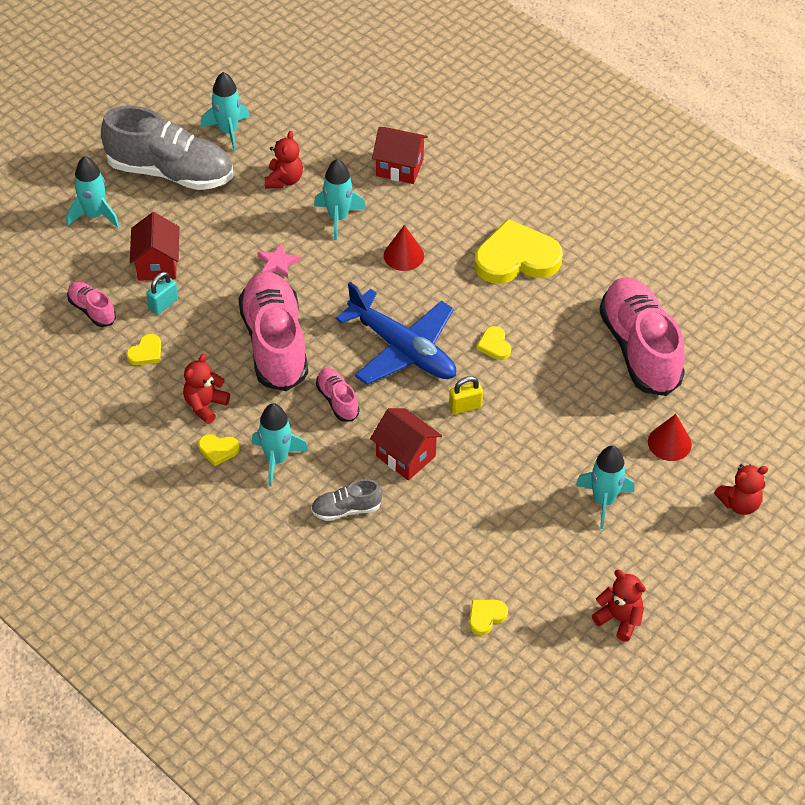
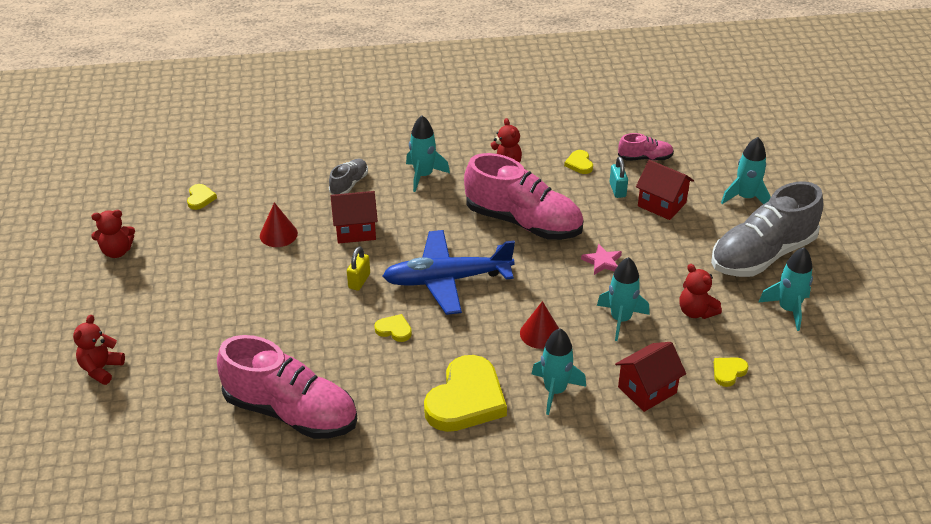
camera: 130 degrees right, 10 degrees down
yellow heart [198,434,240,466] -> yellow heart moved to [714,357,748,387]
pink shoe [316,368,359,422] -> none
turquoise rocket [576,446,634,529] -> turquoise rocket moved to [532,328,586,415]
red cone [648,414,692,461] -> red cone moved to [260,202,298,247]

